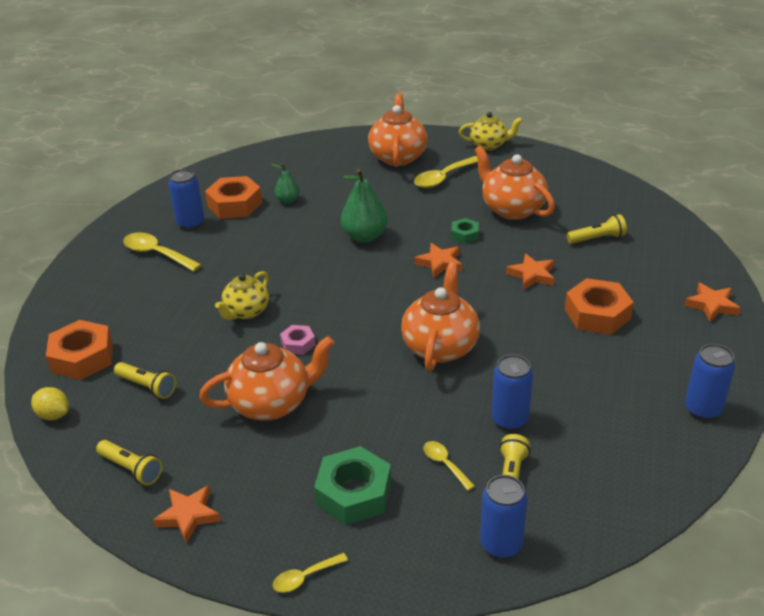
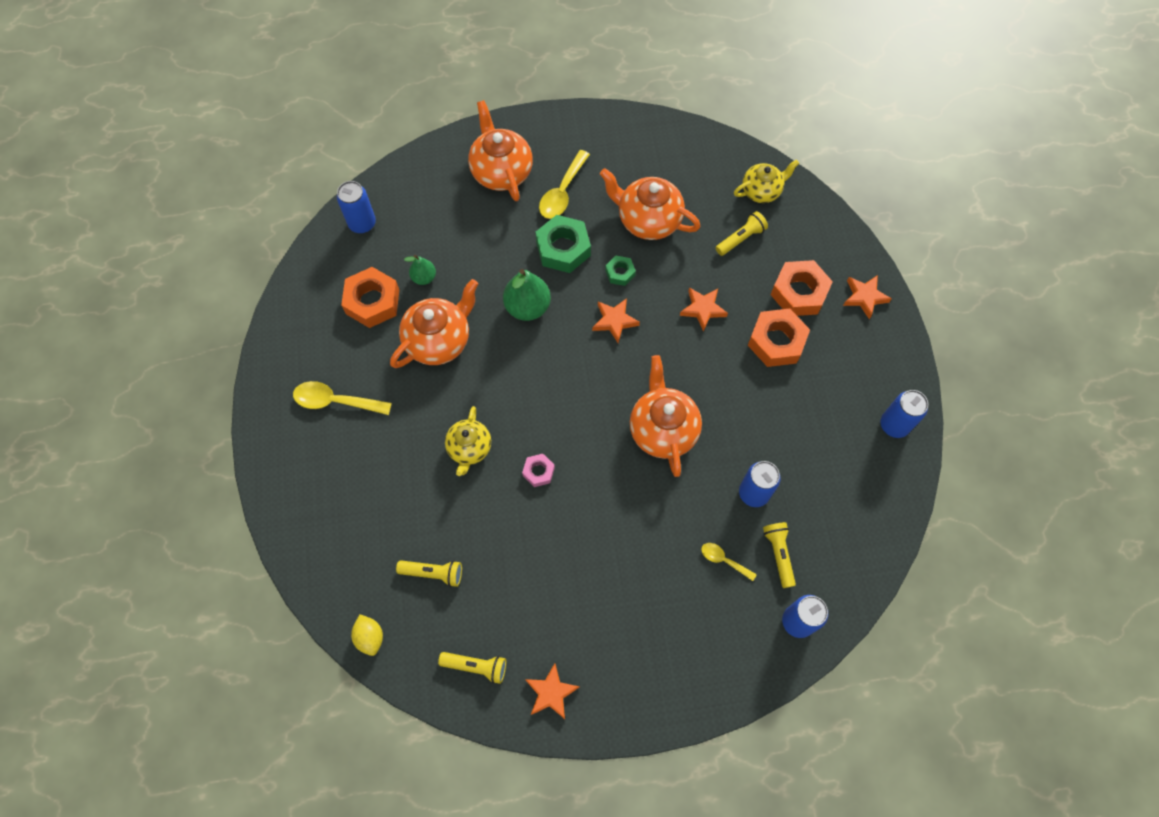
camera: 25 degrees left, 30 degrees up
yellow lemon [31,387,69,420] -> yellow lemon turned 60 degrees clockwise [351,614,383,656]
orange nut [46,320,113,380] -> orange nut moved to [771,260,833,316]
blue can [168,169,204,230] -> blue can moved to [337,181,376,234]
orange teapot [199,336,335,421] -> orange teapot moved to [390,279,478,368]
yellow spoon [273,553,348,593] -> none
green nut [314,446,391,525] -> green nut moved to [536,215,591,273]
yellow teapot [459,112,523,150] -> yellow teapot moved to [734,160,799,203]

